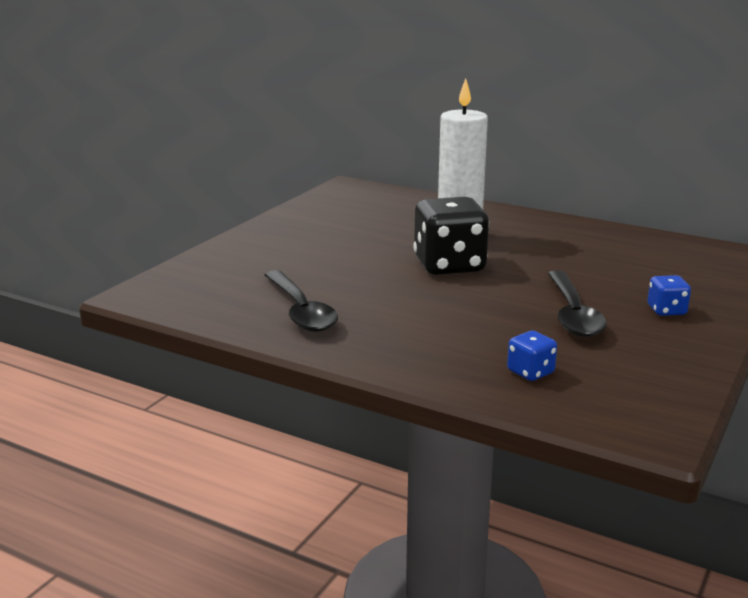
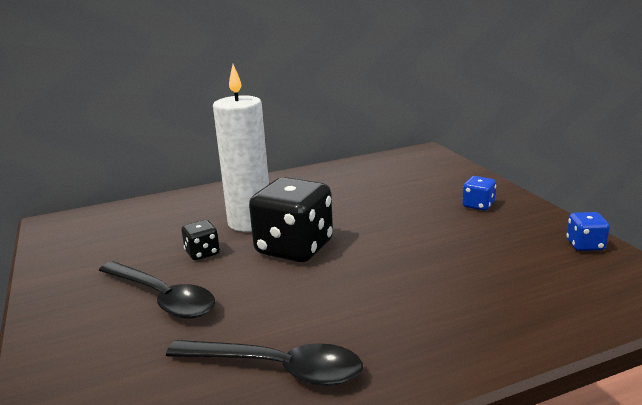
camera: 50 degrees left, 0 degrees up
blue dice [507,331,557,381] -> blue dice moved to [566,212,610,251]
black spoon [547,270,607,337] -> black spoon moved to [99,261,215,318]
none -> black dice [182,220,220,260]

